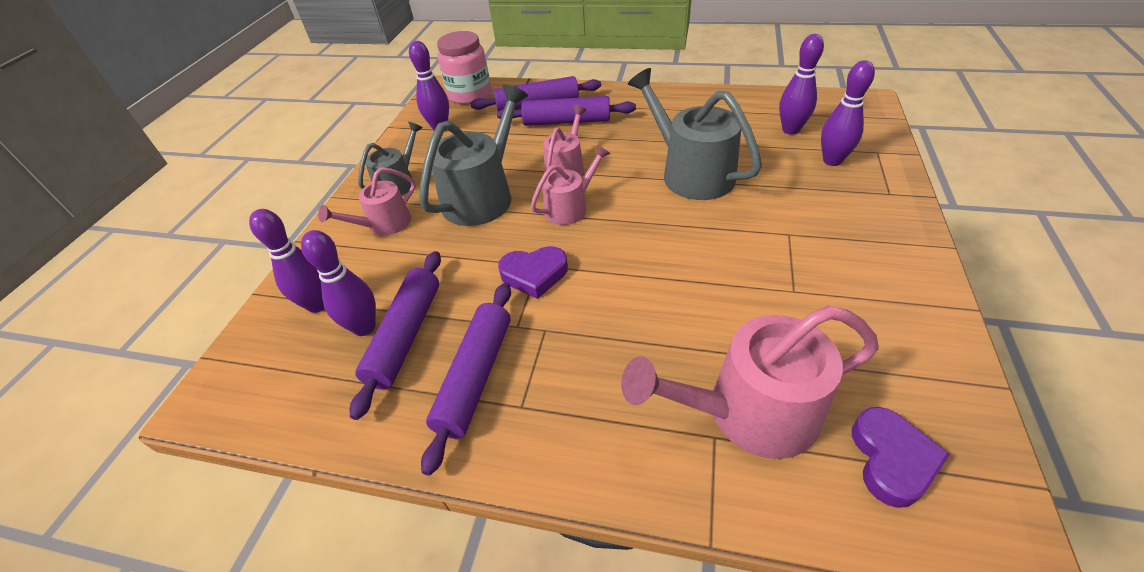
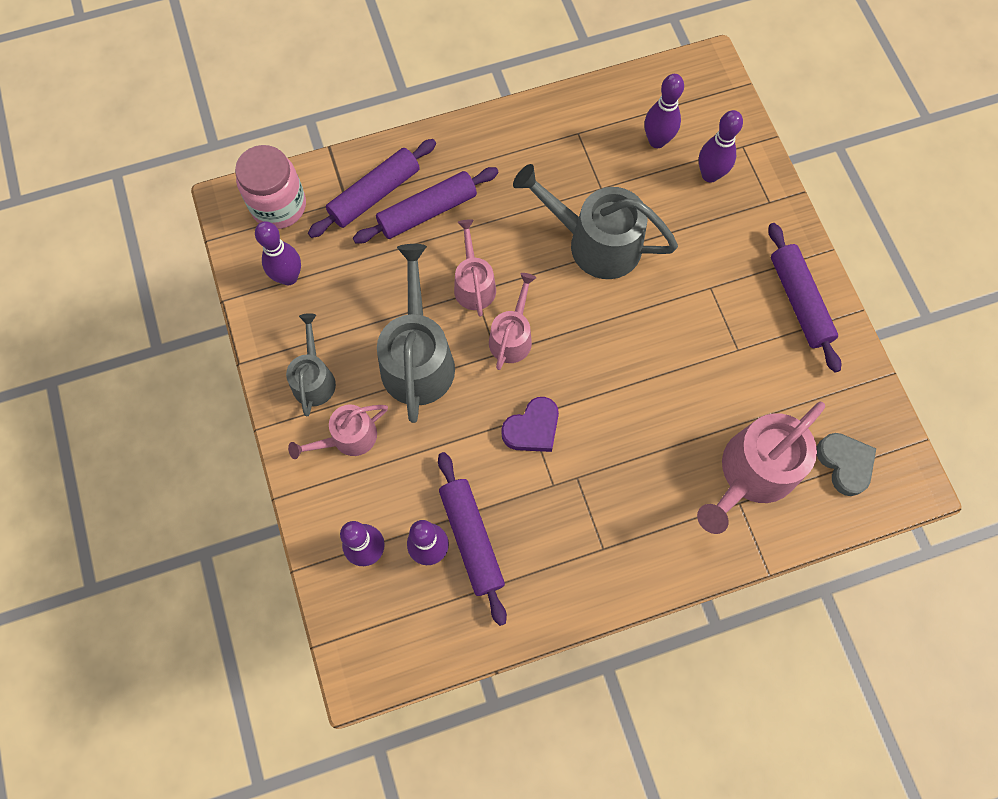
camera: 35 degrees left, 25 degrees up
pink watering can [318,167,416,235] -> pink watering can turned 45 degrees clockwise [288,405,388,459]
purple rolling pin [421,283,511,476] -> purple rolling pin moved to [768,223,841,373]
purple heart [852,407,950,508] -> grey heart [817,433,876,496]

